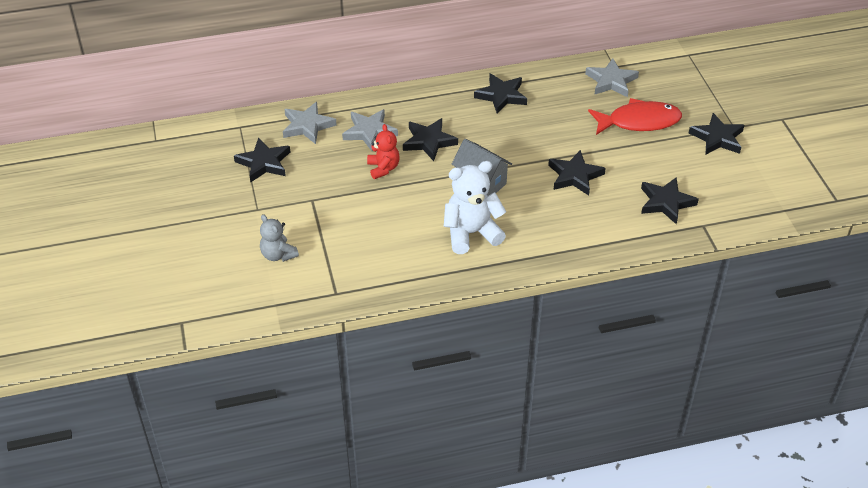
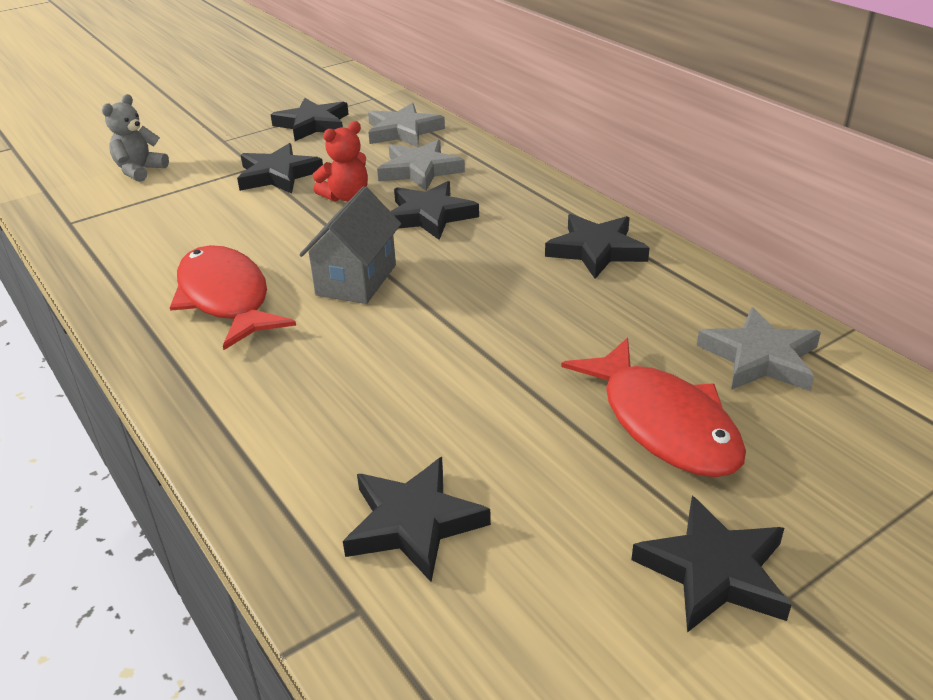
camera: 70 degrees right, 10 degrees down
white teddy bear [444,161,506,254] -> red fish [170,245,296,350]
black star [548,150,606,195] -> black star moved to [237,143,323,194]

